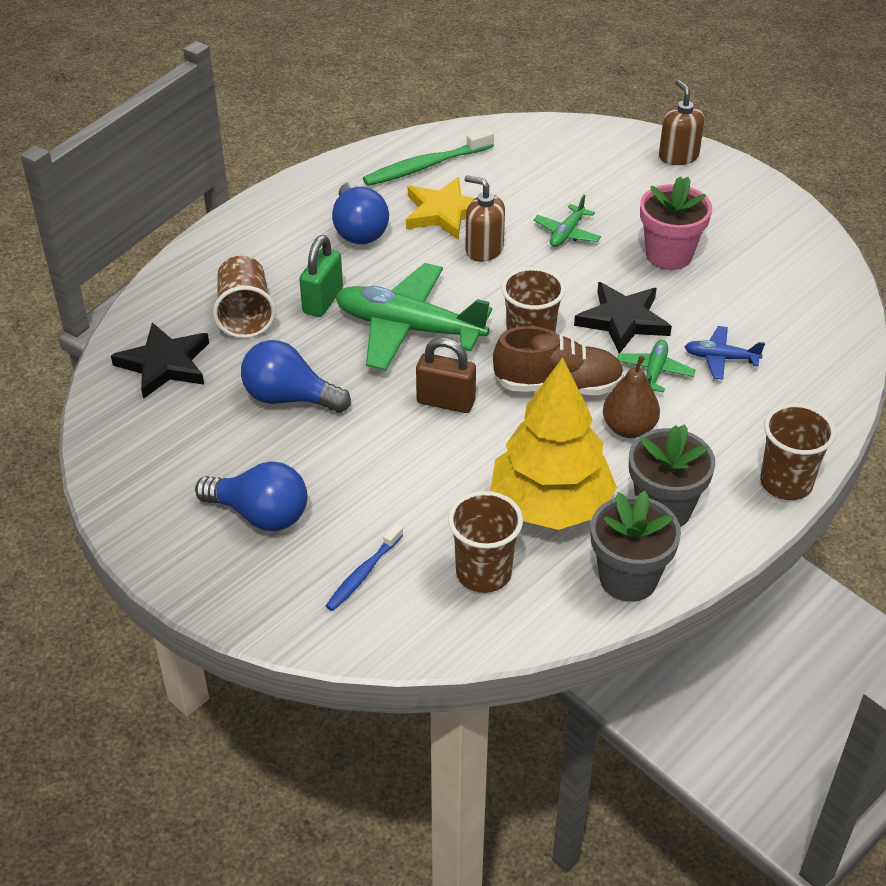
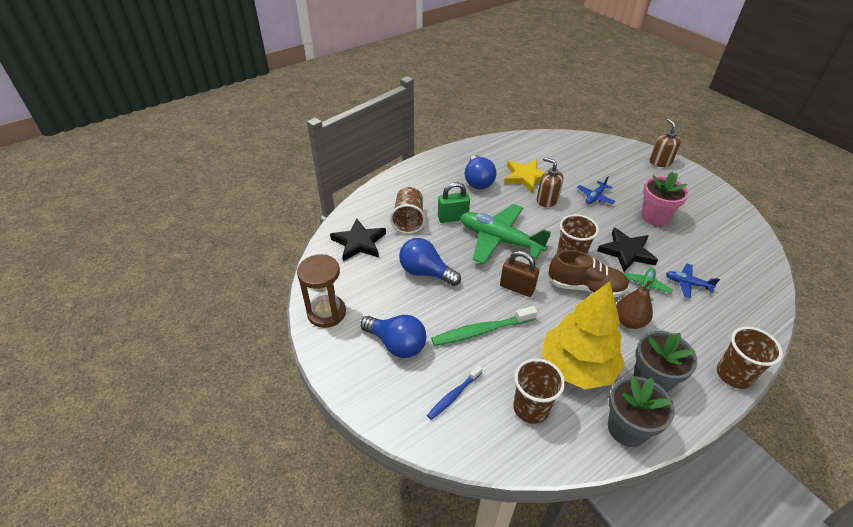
camera: 10 degrees right, 0 degrees up
green padlock [299,235,343,317] -> green padlock turned 45 degrees clockwise [438,182,470,223]
green toothbrush [363,128,494,186] -> green toothbrush moved to [431,306,538,346]
green plane [533,195,601,247] -> blue plane [577,177,616,204]
none -> brown hourglass [297,254,346,328]

